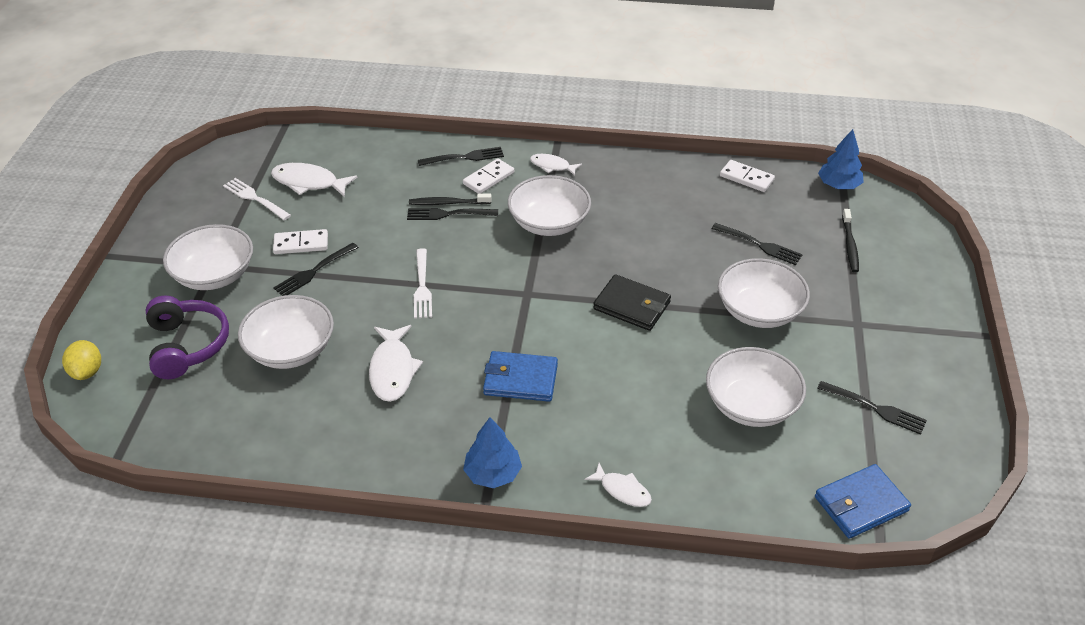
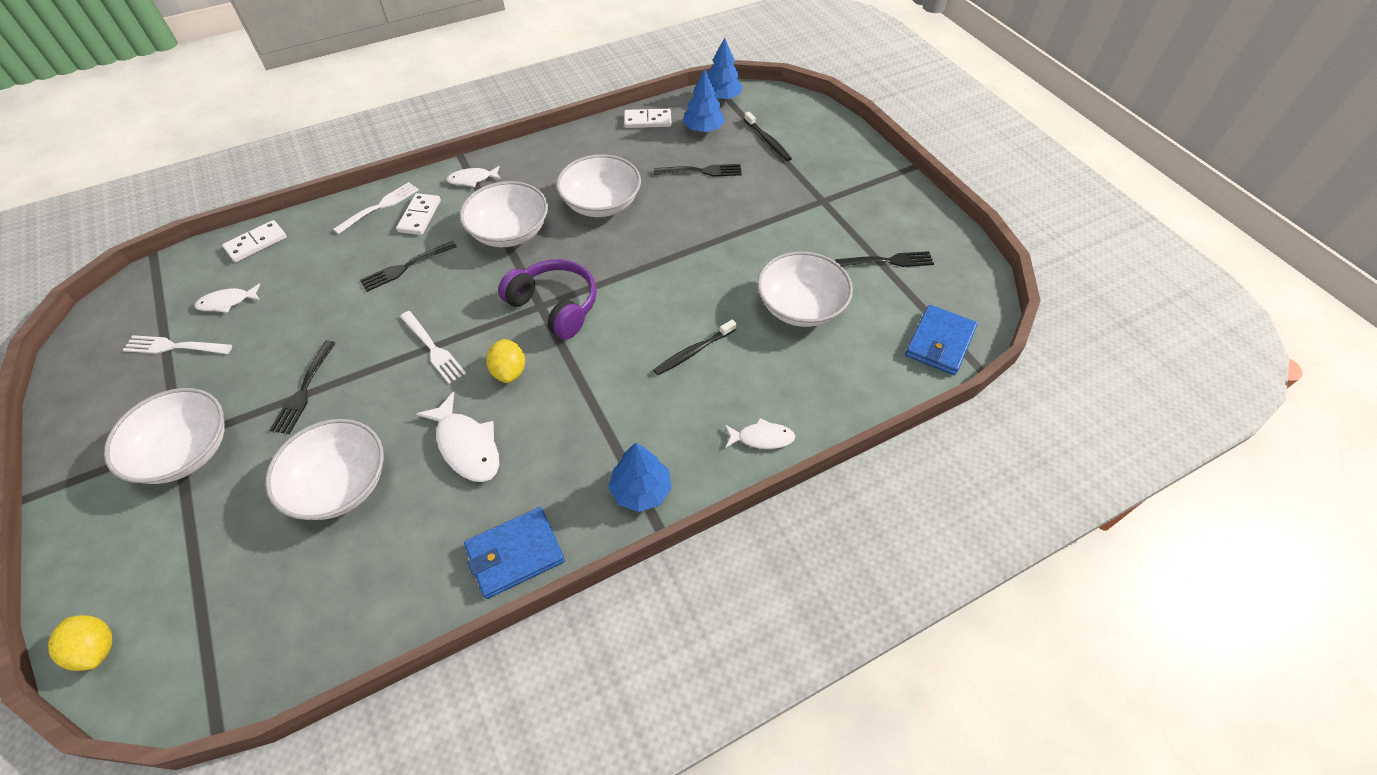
camera: 35 degrees left, 10 degrees up
purple headphones [146,296,229,379] -> purple headphones moved to [498,259,597,339]
white fish [271,163,358,196] -> white fish [194,283,260,313], size x0.61
white domino [273,229,328,254] -> white domino moved to [222,220,287,262]
black toothbrush [409,193,492,205] -> black toothbrush moved to [653,320,736,375]
black fork [418,147,504,166] -> white fork [333,182,419,234]
blue wallet [483,351,558,402] -> blue wallet moved to [464,507,565,599]
black wallet [593,274,671,331] -> none
white bowl [718,258,810,328] -> white bowl moved to [556,154,641,217]
none -> yellow lemon [486,339,525,383]
none -> blue tree [682,69,725,132]

